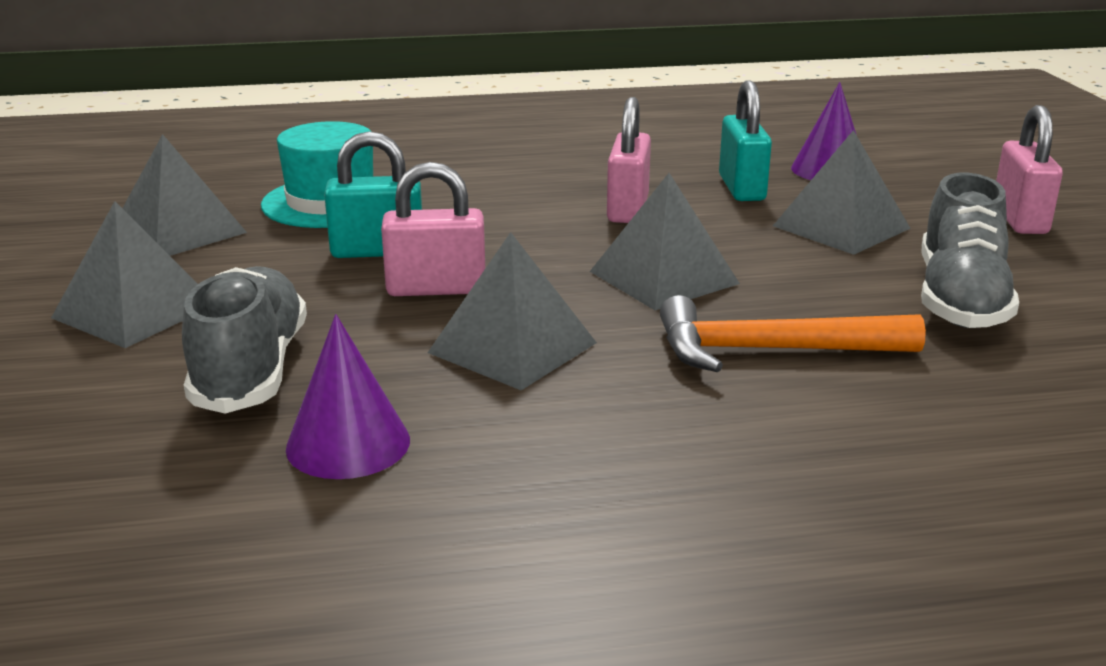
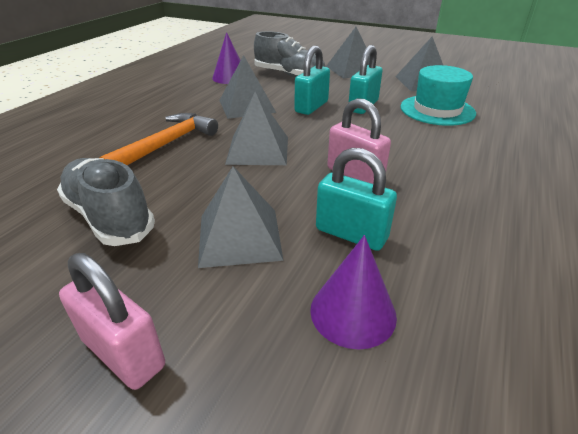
camera: 125 degrees right, 10 degrees up
pink padlock [381,162,485,296] -> turquoise padlock [295,46,330,115]

